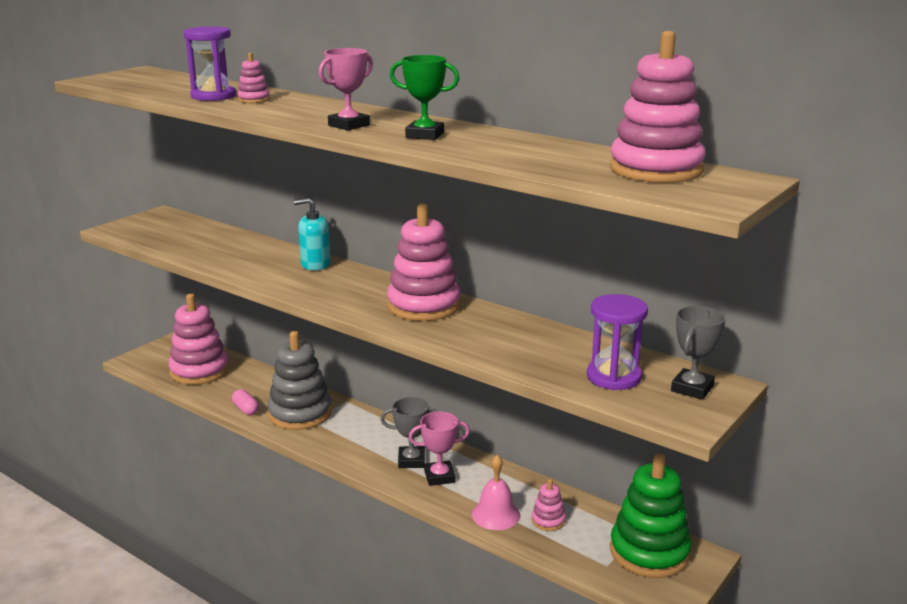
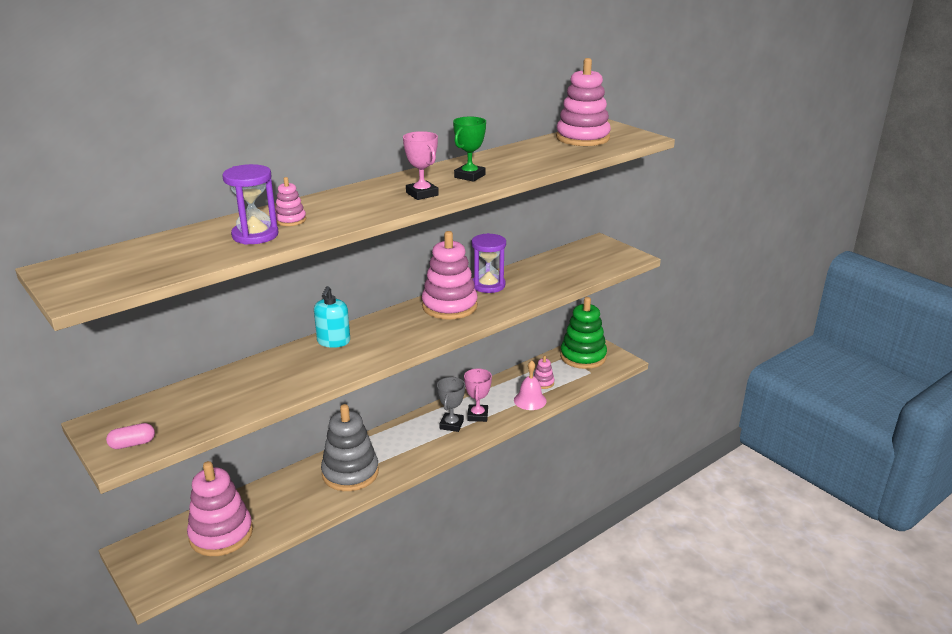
camera: 75 degrees left, 5 degrees up
pink capsule [232,389,259,415] -> pink capsule moved to [106,423,155,449]
purple hourglass [587,294,648,390] -> purple hourglass moved to [471,233,506,293]
grey trophy [671,306,726,400] -> none

